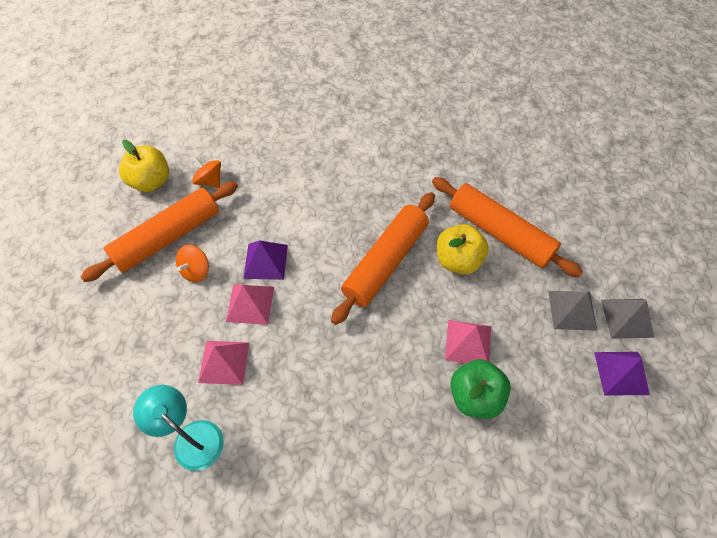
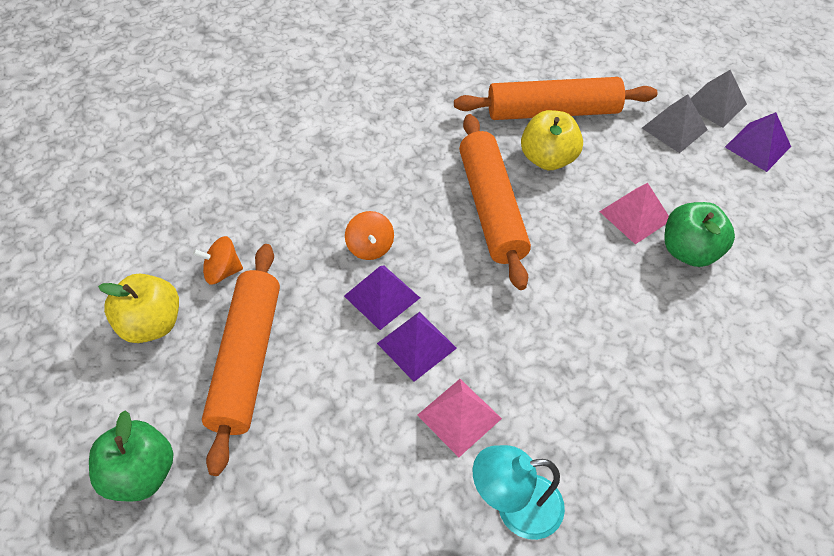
camera: 45 degrees left, 5 degrees down
orange spinning top [176,245,209,282] -> orange spinning top moved to [345,211,394,260]
pink pyramid [226,284,274,325] -> purple pyramid [377,312,457,382]
none -> green apple [89,410,173,501]

